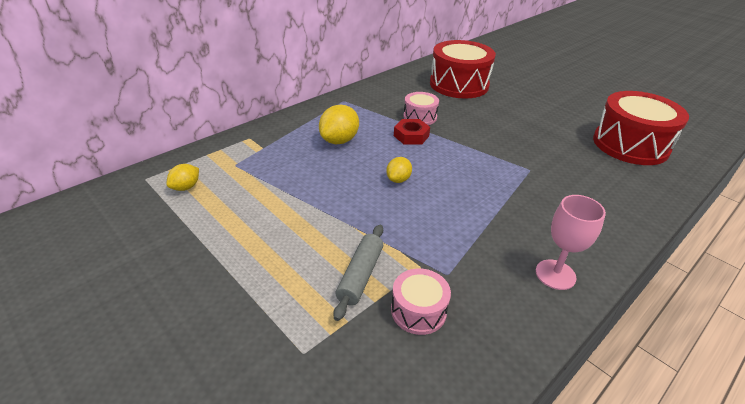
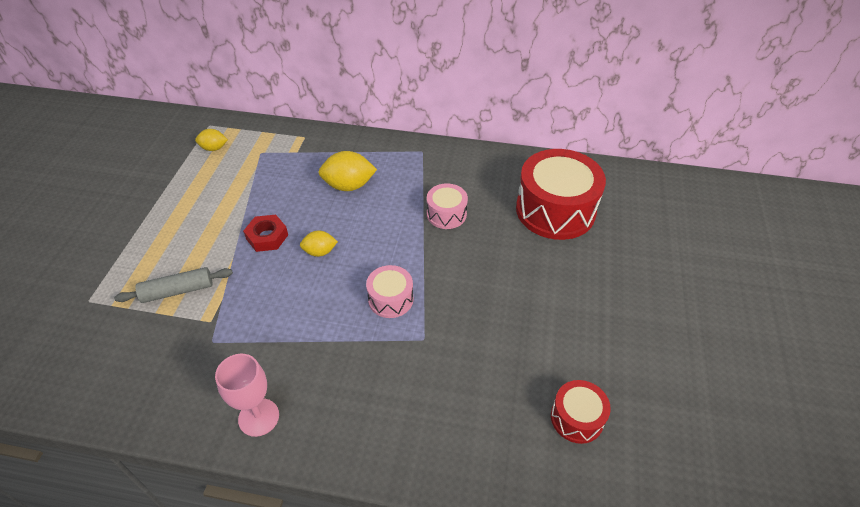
camera: 55 degrees right, 10 degrees up
pink drum [391,268,451,335] -> pink drum moved to [366,265,413,318]
red nut [394,119,430,145] -> red nut moved to [243,215,288,252]
red drum [593,91,689,165] -> red drum [551,380,611,444], size x0.50

